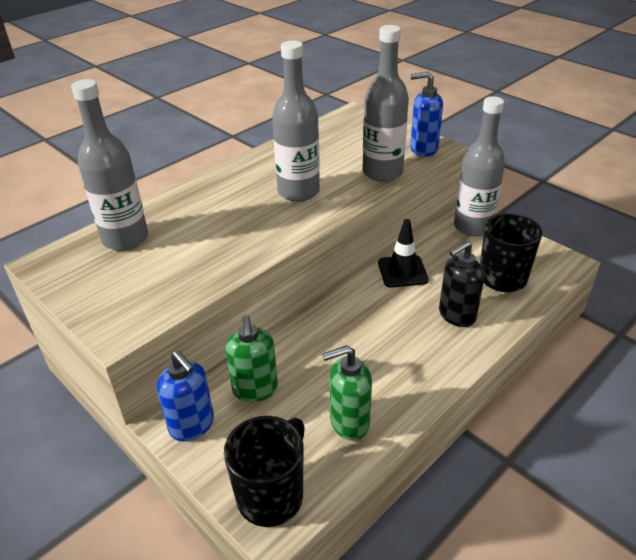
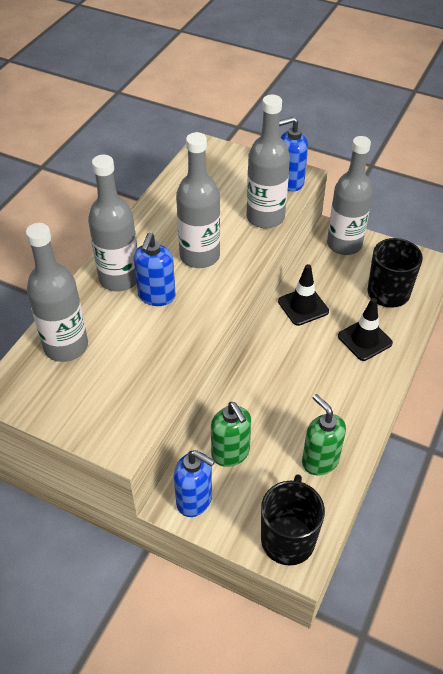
camera: 20 degrees left, 10 degrees up
green soap dispenser [322,345,372,440] -> green soap dispenser turned 90 degrees clockwise [302,394,346,475]
black soap dispenser [439,241,484,327] -> black traffic cone [338,298,393,361]
none -> grey bottle [88,155,137,292]
none -> blue soap dispenser [134,233,176,306]

